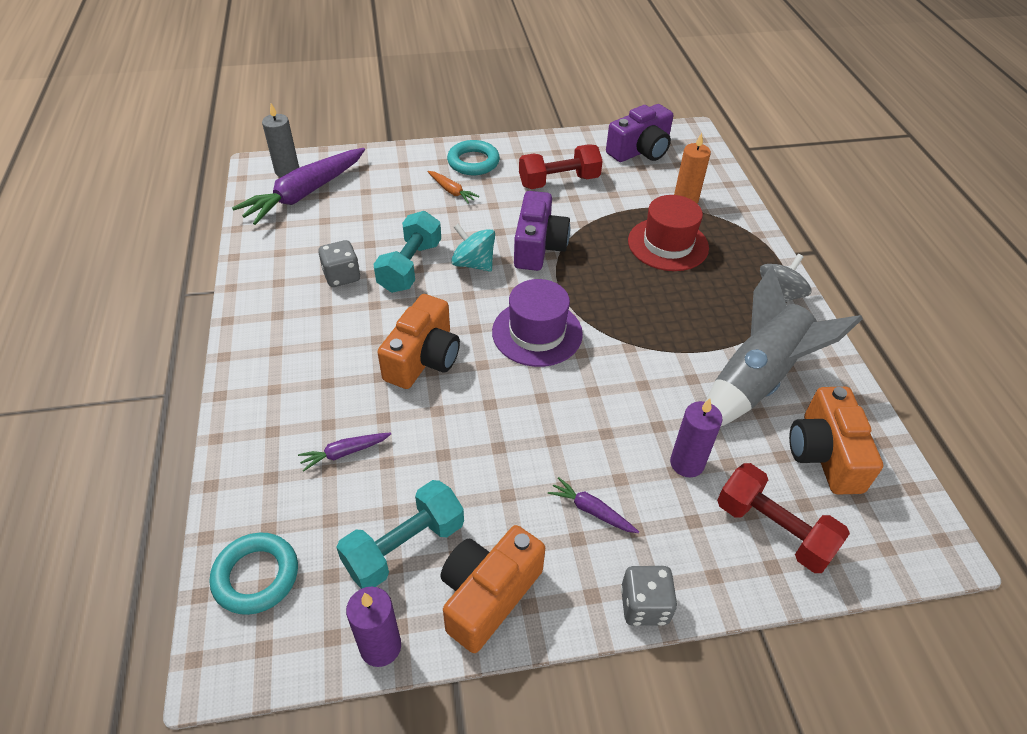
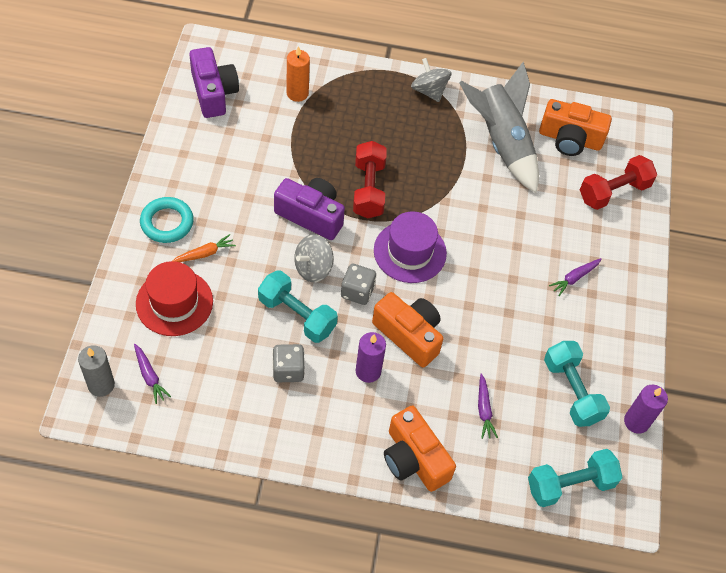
camera: 75 degrees left, 10 degrees up
turquoise ring [210,533,298,615] -> turquoise dumbbell [528,449,623,507]
purple carrot [232,148,365,225] -> purple carrot [134,344,171,404], size x0.45
orange camera [440,525,545,653] -> orange camera moved to [384,406,456,492]
turquoise spinning top [451,224,495,272] -> grey spinning top [294,234,333,282]
red dumbbell [519,144,603,189] -> red dumbbell moved to [353,141,387,218]
grey dice [621,566,677,626] -> grey dice moved to [341,264,376,305]
red hat [628,195,709,271] -> red hat moved to [136,261,213,336]
purple candle [670,398,723,477] -> purple candle moved to [356,332,386,383]

